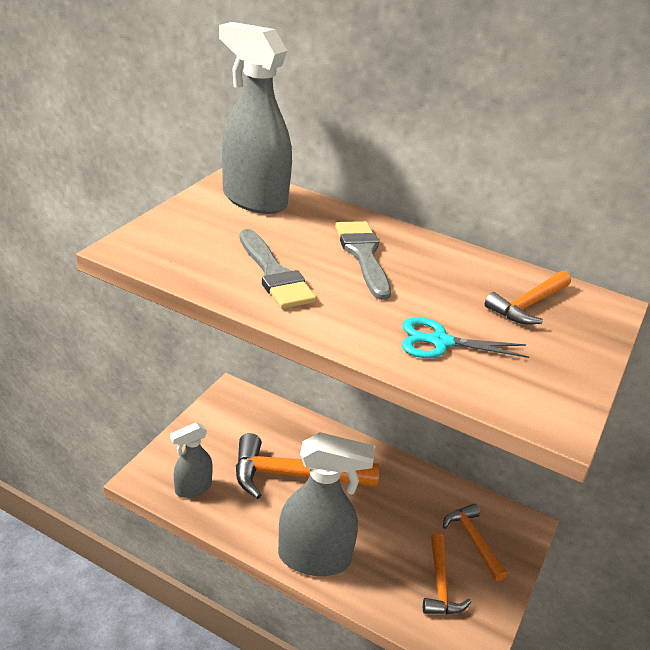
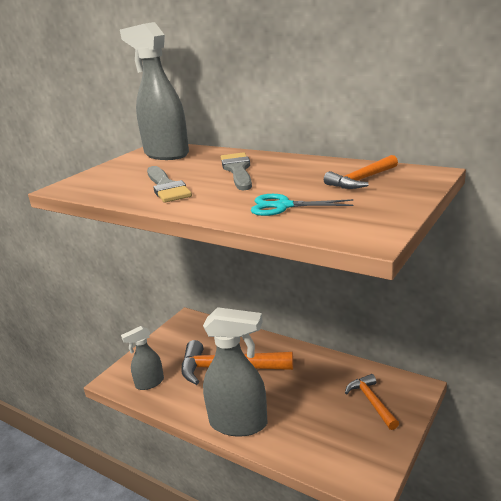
camera: 10 degrees right, 10 degrees down
orange hammer [423,533,471,614] -> none

